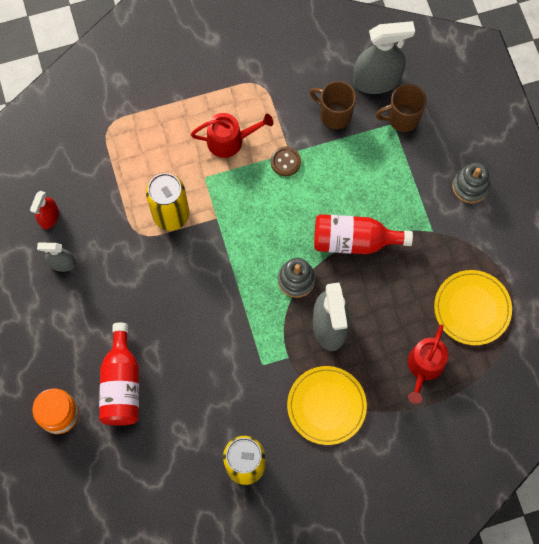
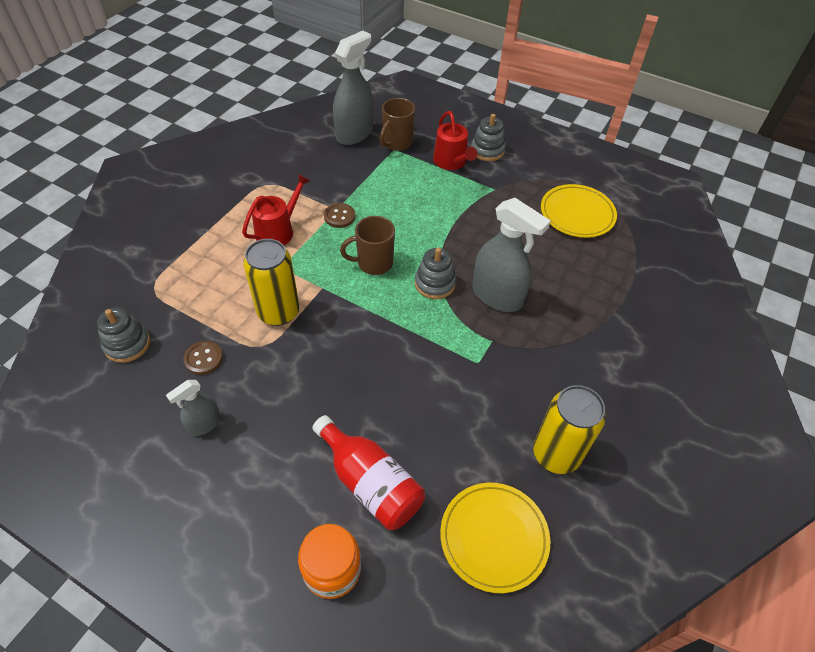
camera: 45 degrees left, 20 degrees down
red spray bottle [30,191,59,229] -> none
yellow plate [287,366,367,445] -> yellow plate moved to [440,483,550,593]
brown mug [310,81,356,129] -> brown mug moved to [340,216,395,275]
red bottle [314,214,413,254] -> none
red watering can [408,324,448,404] -> red watering can moved to [433,111,478,170]
none -> grey stacking toy [97,308,150,363]
none -> brown button [183,341,223,375]

